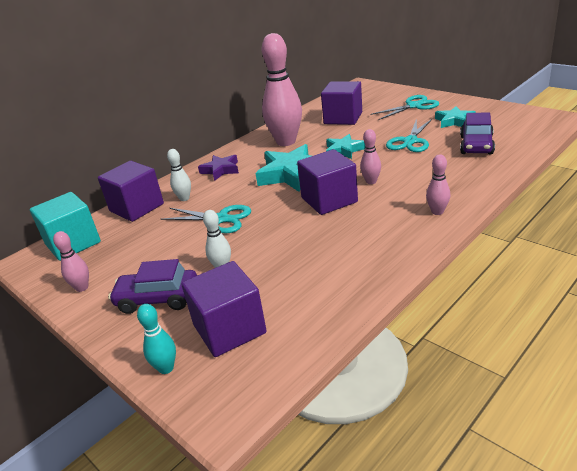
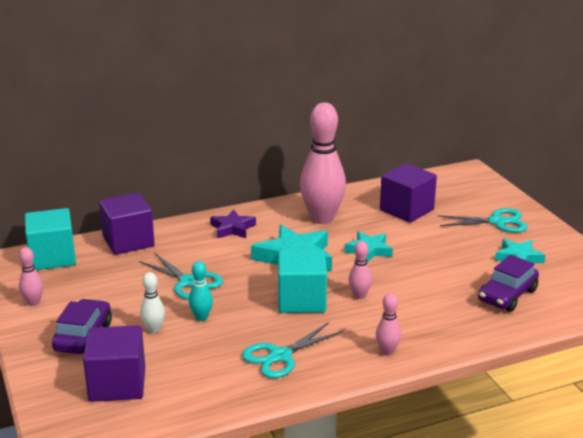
camera: 20 degrees right, 5 degrees down
purple car [108,259,197,314] -> purple car turned 75 degrees clockwise [52,299,112,354]
turquoise bowling pin [137,304,176,374] -> turquoise bowling pin moved to [189,261,213,321]
white bowling pin [167,149,191,201] -> none
purple cube [297,149,358,215] -> turquoise cube [278,249,327,313]
turquoise scissors [386,119,432,152] -> turquoise scissors moved to [242,322,343,378]

